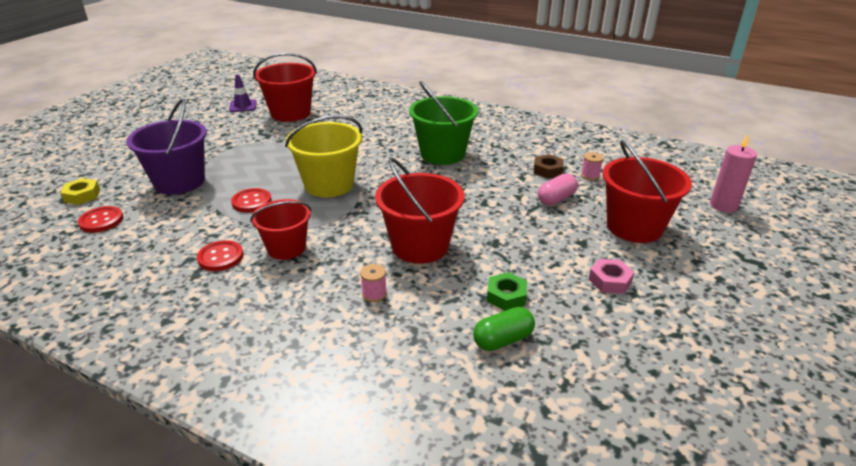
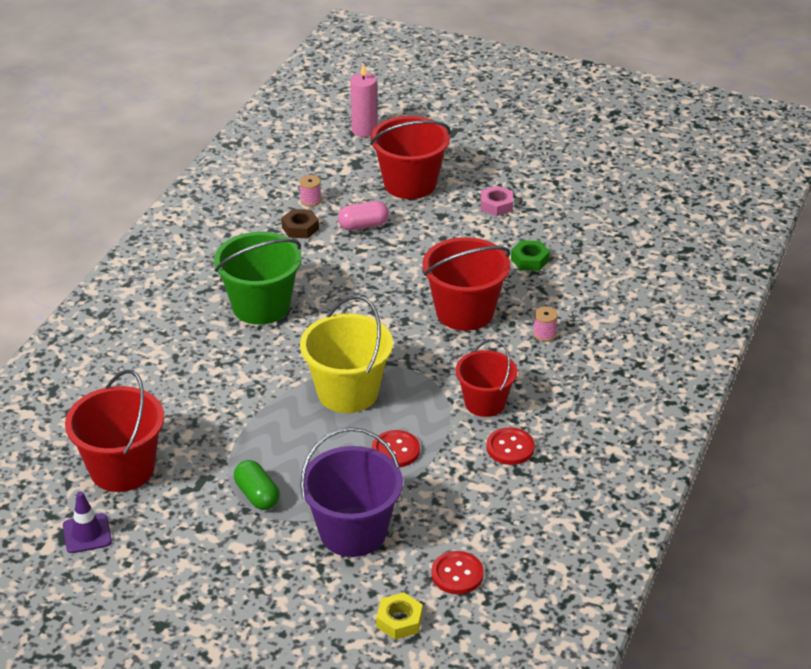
camera: 95 degrees left, 5 degrees up
green capsule [473,307,535,351] -> green capsule moved to [234,460,280,510]
pink capsule [538,173,578,205] -> pink capsule turned 60 degrees counterclockwise [338,201,389,230]

